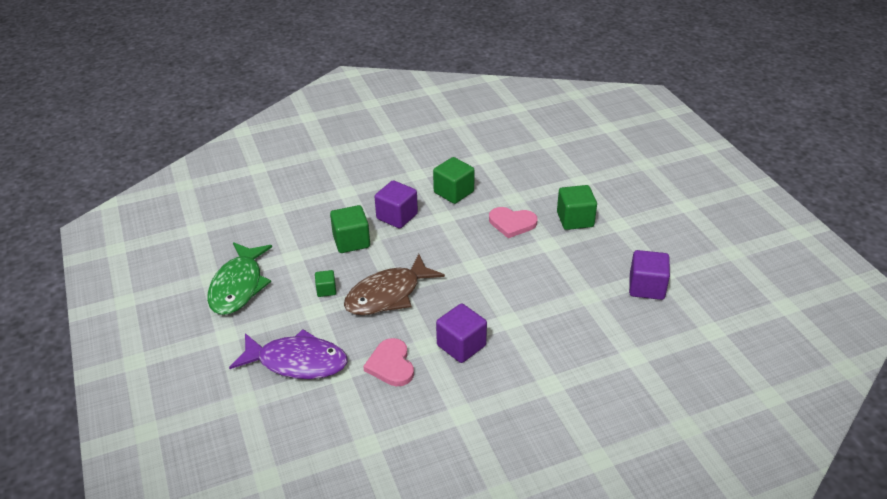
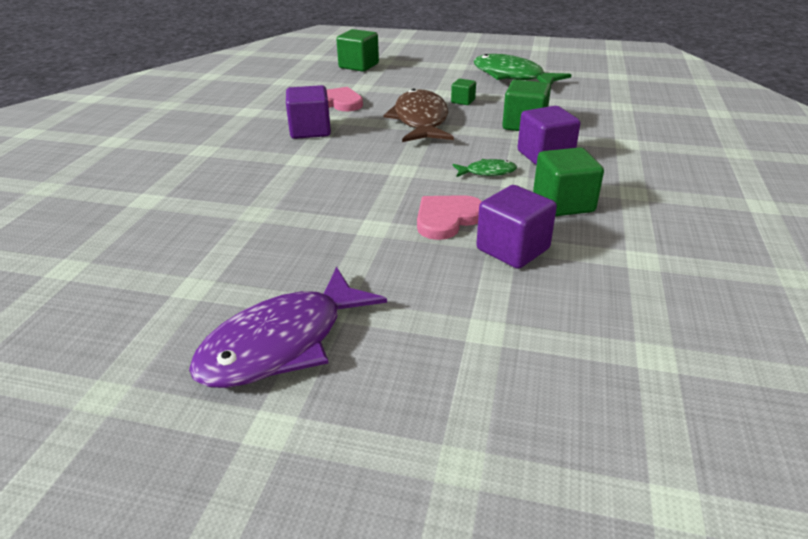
camera: 125 degrees right, 5 degrees down
purple fish [229,329,348,379] -> purple fish moved to [189,267,387,388]
green cube [557,185,597,230] -> green cube moved to [336,29,379,72]
purple cube [629,250,670,300] -> purple cube moved to [476,185,557,269]
none -> green fish [452,159,517,177]

